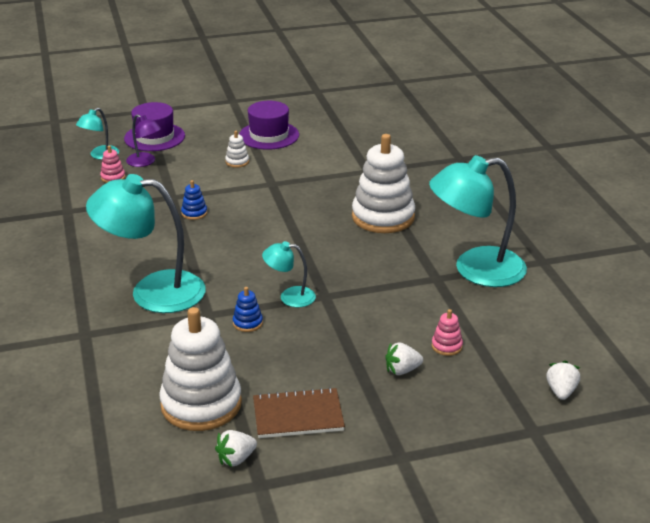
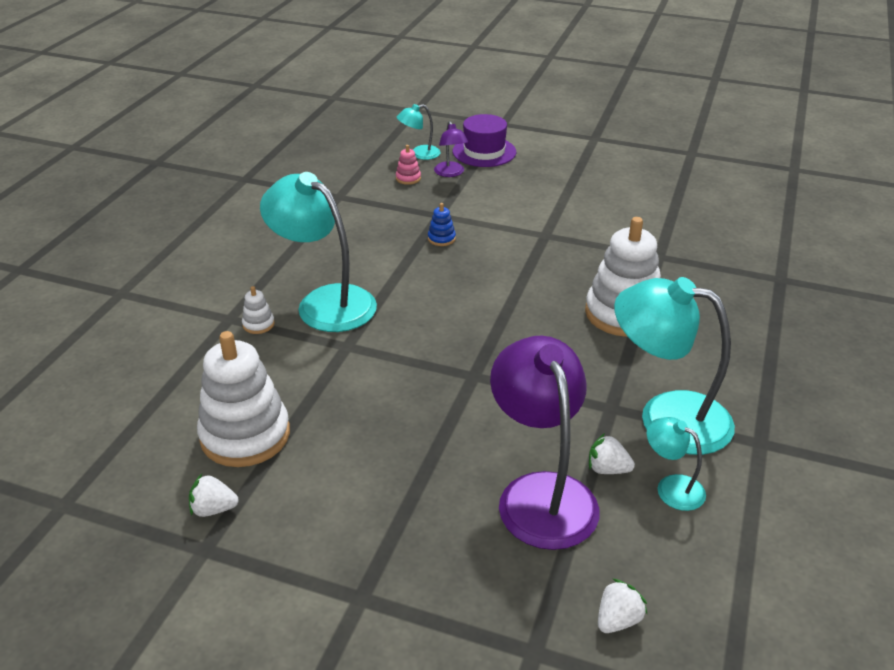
camera: 35 degrees right, 5 degrees up
white stacking toy [225,131,249,168] -> white stacking toy moved to [242,286,275,334]
blue stacking toy [233,287,263,332] -> none
purple hat [239,101,299,149] -> none
brown notebook [253,387,345,438] -> none
turquoise lamp [262,241,316,307] -> turquoise lamp moved to [647,417,706,511]
white strawberry [385,342,423,375] -> white strawberry moved to [589,433,635,474]
pink stacking toy [432,309,463,356] -> purple lamp [490,336,600,550]

